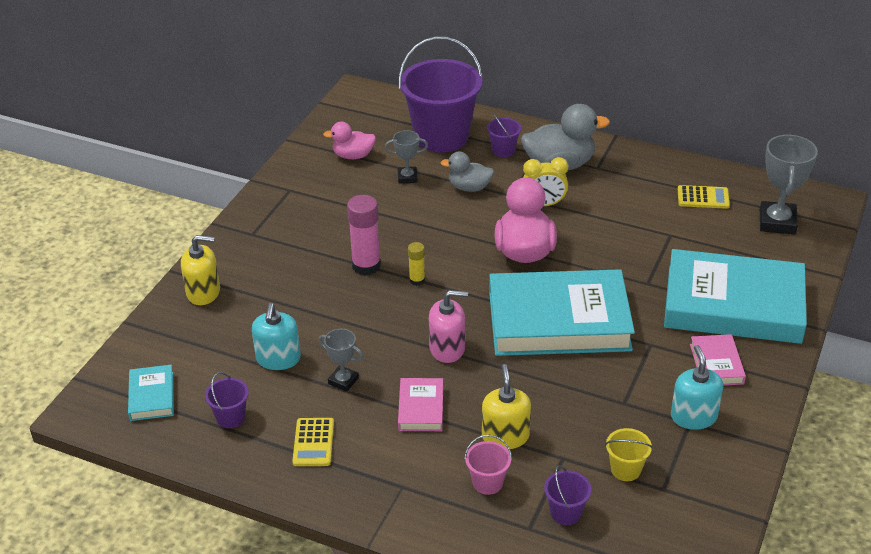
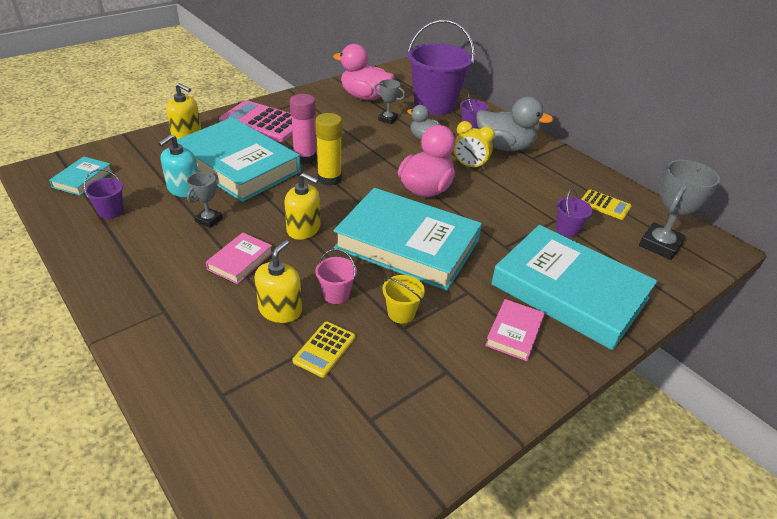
camera: 25 degrees right, 0 degrees up
yellow calculator [292,418,334,466] -> yellow calculator moved to [293,322,355,378]
grey trophy [319,329,363,392] -> grey trophy turned 60 degrees clockwise [187,172,222,228]
pink duck [323,122,376,159] -> pink duck [333,44,395,100], size x1.69
yellow glue stick [408,242,425,286] -> yellow glue stick [315,113,342,186], size x1.84
pink soap dispenser [429,290,468,363] -> yellow soap dispenser [284,173,320,240]
pink bucket [464,434,512,495] -> pink bucket moved to [315,249,357,304]
purple bucket [544,465,591,525] -> purple bucket moved to [556,189,593,237]
yellow bucket [605,428,653,481] -> yellow bucket moved to [383,275,425,324]
turquoise soap dispenser [671,345,723,430] -> none
none -> turquoise book [177,117,301,202]
none -> pink calculator [219,100,293,142]

